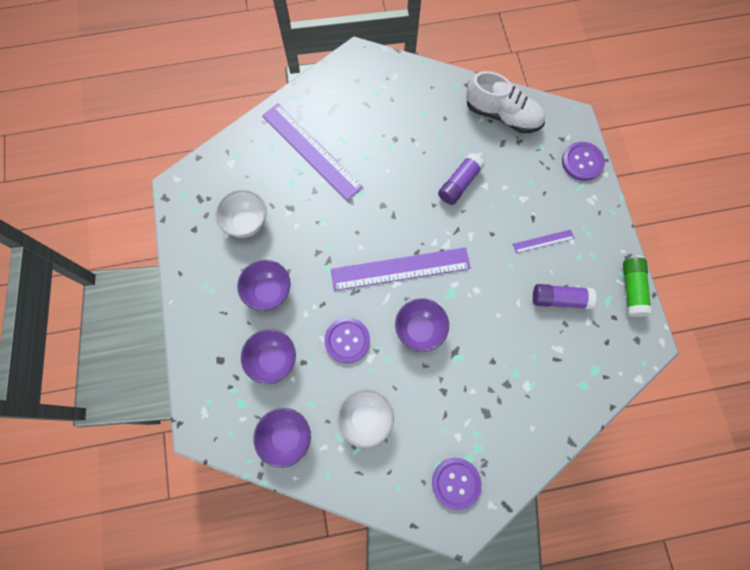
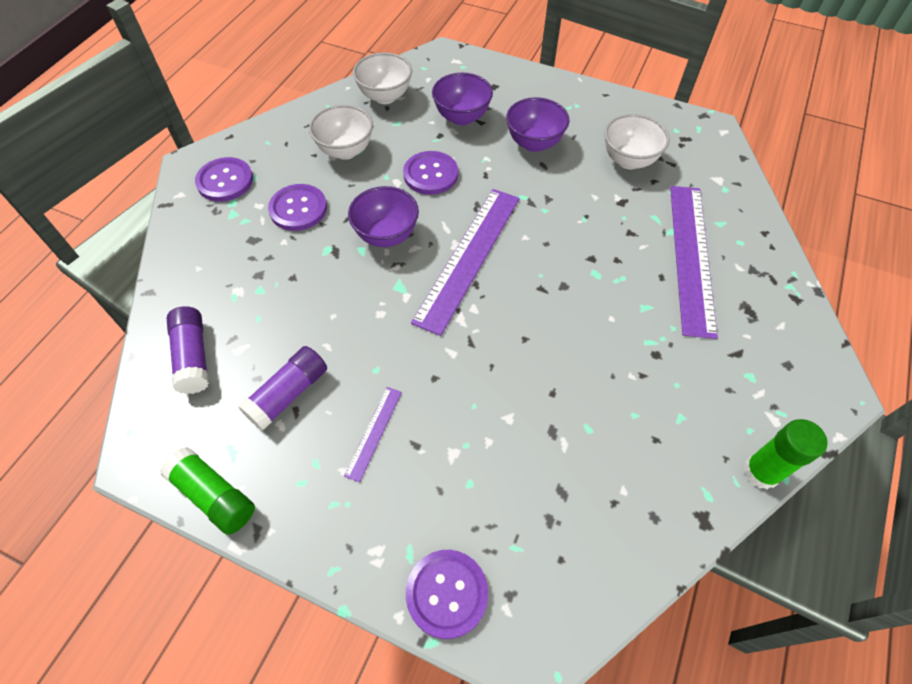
camera: 125 degrees right, 15 degrees down
purple bowl [253,408,311,468] -> white bowl [353,53,412,104]
purple ruler [262,103,363,201] -> purple ruler turned 75 degrees counterclockwise [670,186,718,339]
purple glue stick [438,153,485,205] -> purple glue stick moved to [167,306,209,394]
white shoe [466,71,545,133] -> none
none -> purple button [268,184,327,231]
none -> green glue stick [743,419,828,489]

